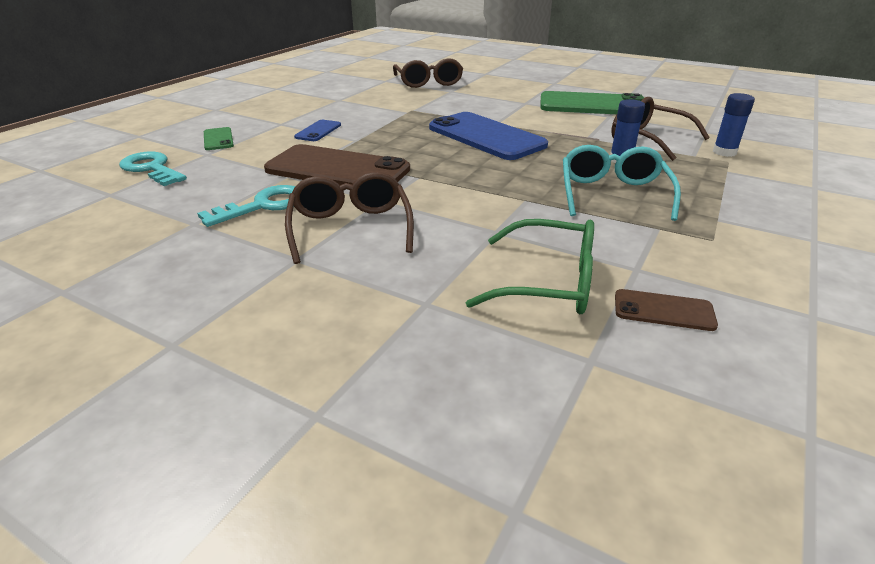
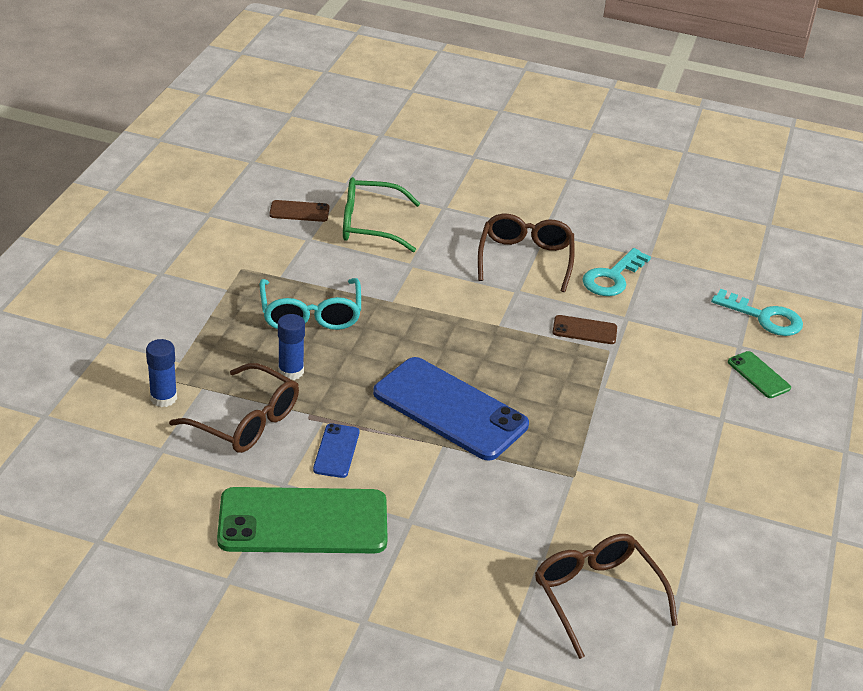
camera: 165 degrees right, 5 degrees up
brown phone [264,144,410,185] -> brown phone [553,315,617,344], size x0.45
brown glasses [285,172,414,264] -> brown glasses turned 150 degrees counterclockwise [478,214,575,292]
blue phone [294,120,341,141] -> blue phone moved to [313,423,359,478]

